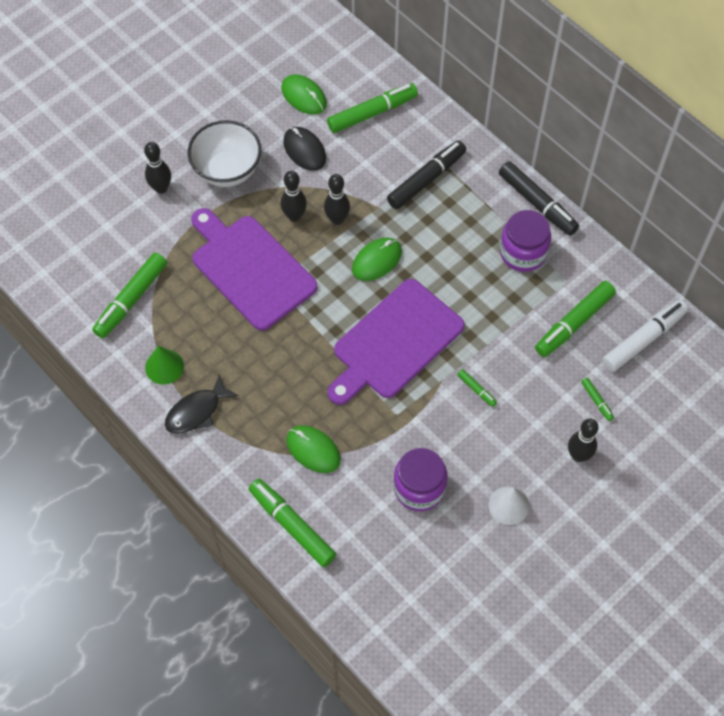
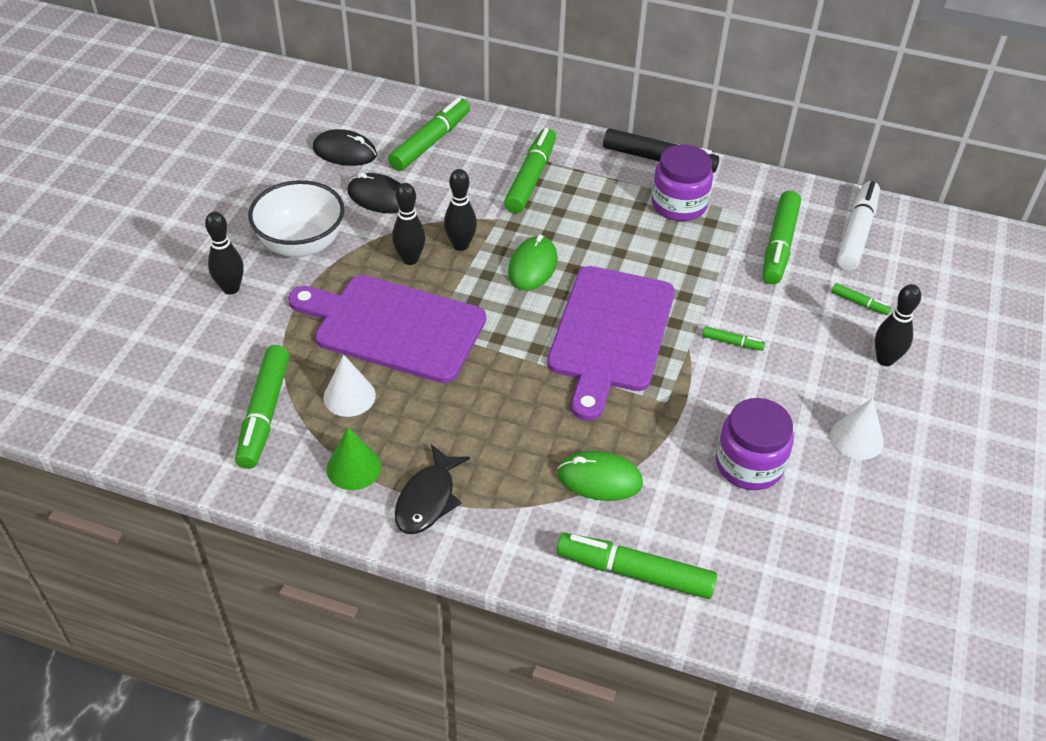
camera: 30 degrees left, 15 degrees down
green mouse [281,74,327,115] -> black mouse [313,129,377,166]
black marker [387,140,466,209] -> green marker [504,128,556,213]
none -> white cone [323,355,376,417]

